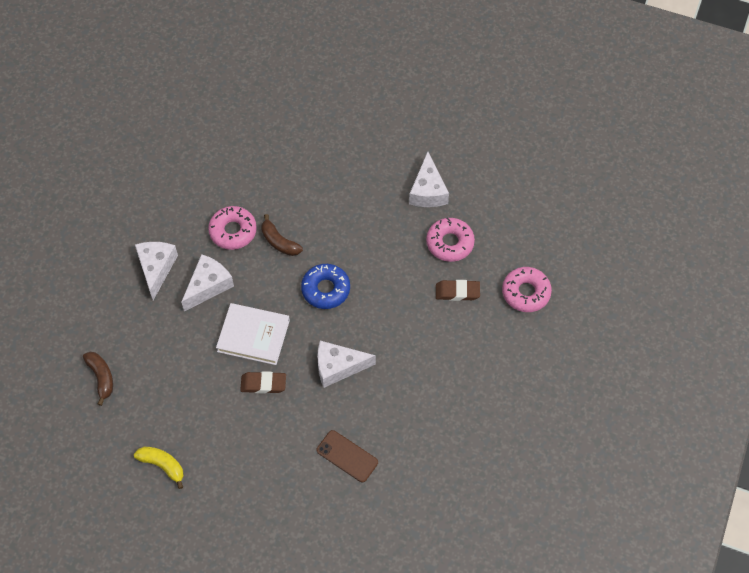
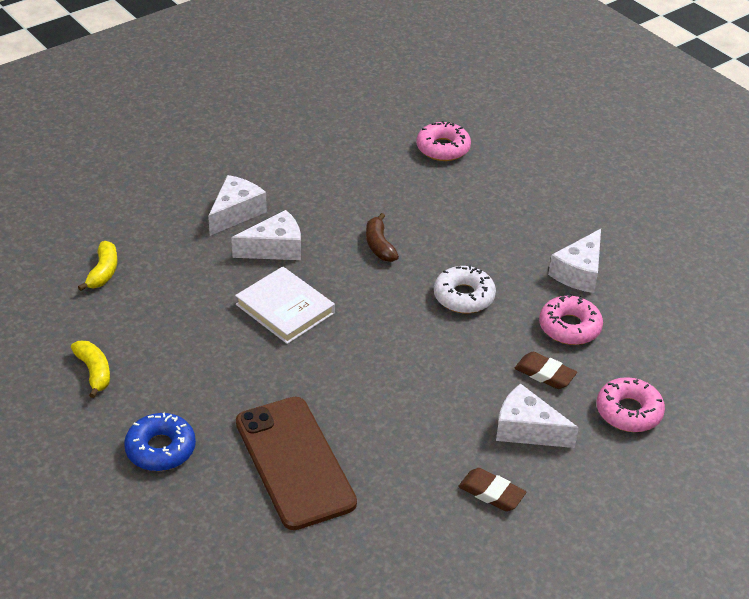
camera: 30 degrees right, 20 degrees down
brown banana [83,352,113,406] -> yellow banana [78,241,118,291]
pink donut [208,206,257,250] -> pink donut moved to [416,121,471,161]
brown eraser [240,371,286,394] -> brown eraser moved to [458,468,526,511]
blue donut [301,264,350,309] -> blue donut moved to [124,412,196,471]
white cheese [317,341,376,388] -> white cheese moved to [496,383,579,448]
brown phone [317,430,378,482] -> brown phone [236,397,357,530], size x1.96
none -> white donut [434,265,496,313]

